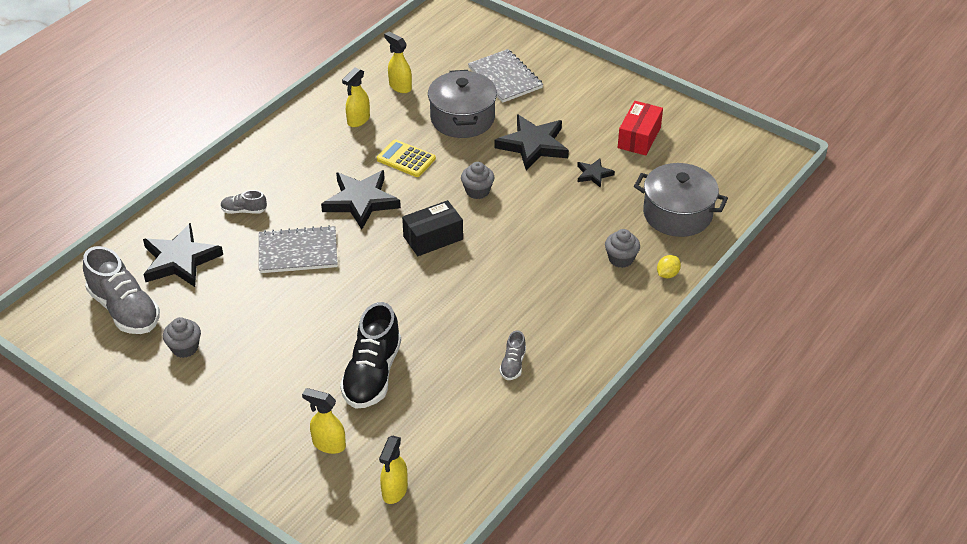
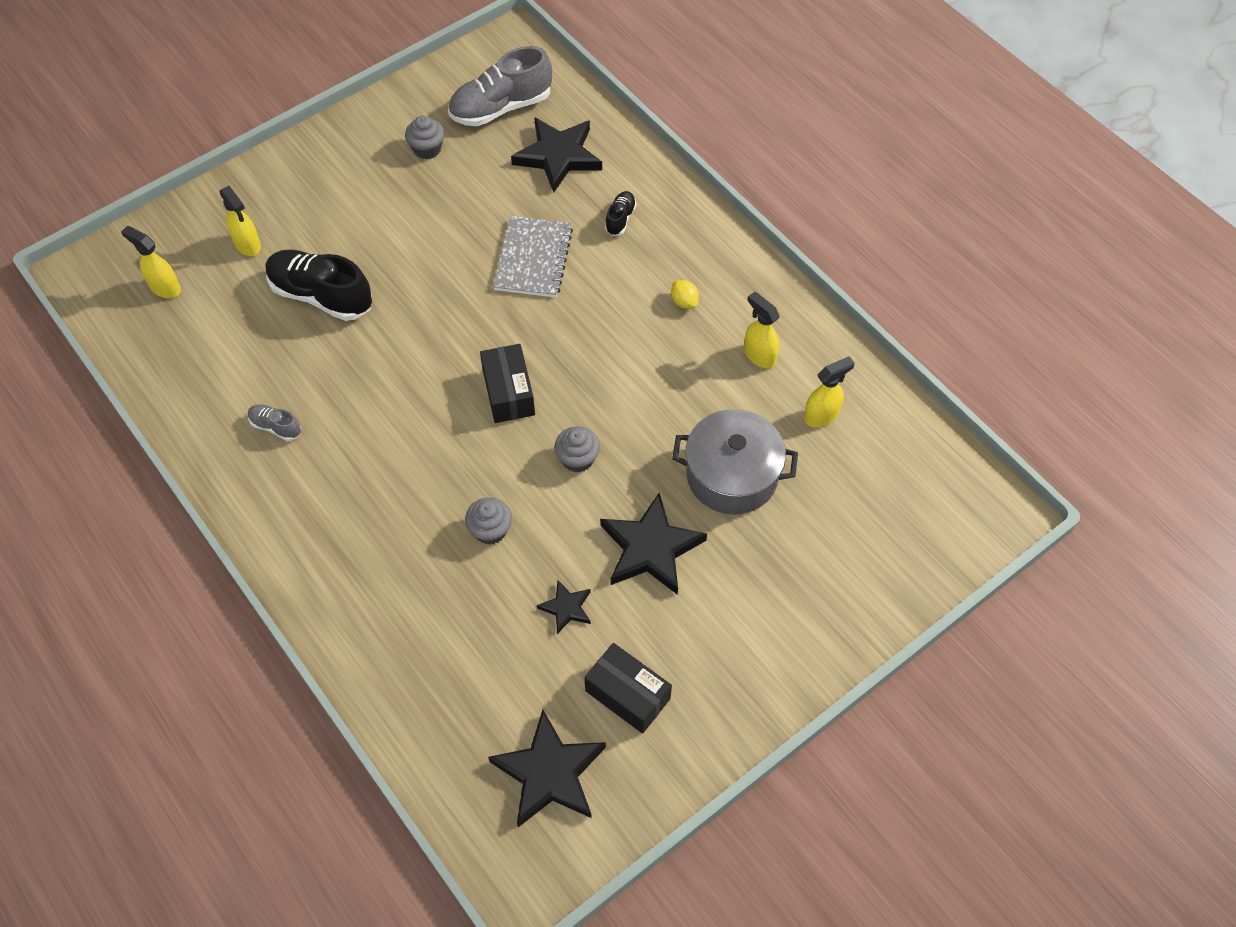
camera: 105 degrees right, 15 degrees up
grey shoe [220,190,267,214] -> black shoe [605,191,637,236]
yellow spray bottle [302,388,346,454] -> yellow spray bottle turned 105 degrees clockwise [219,186,261,256]
black star [321,170,401,229] -> black star moved to [488,710,606,827]
yellow calculator [377,139,436,177] -> none
grey notebook [468,49,543,102] -> none
grey cupcake [605,229,640,268] -> grey cupcake moved to [465,497,512,545]
red box [618,101,663,156] -> black box [584,643,672,734]
grey pot [634,163,728,237] -> none
yellow lemon [657,255,681,278] -> yellow lemon moved to [671,280,699,309]

